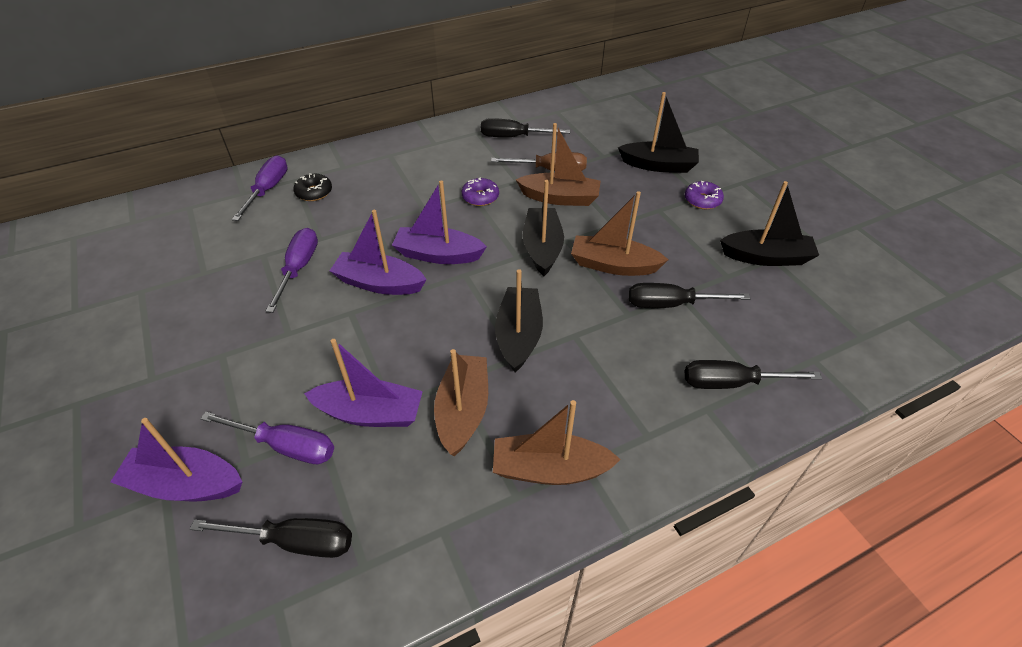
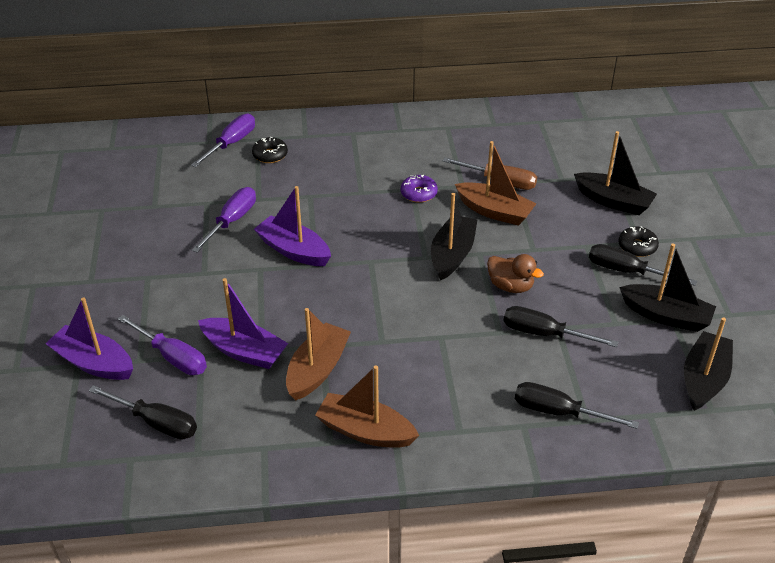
camera: 20 degrees right, 5 degrees down
purple boat [392,181,487,264] -> none
black screwdriver [481,118,570,137] -> black screwdriver moved to [589,244,697,286]
black boat [495,269,543,373] -> black boat moved to [684,318,733,411]
brown boat [571,191,669,276] -> brown duck [487,254,544,293]
purple donut [685,181,724,209] -> black donut [618,227,659,257]

